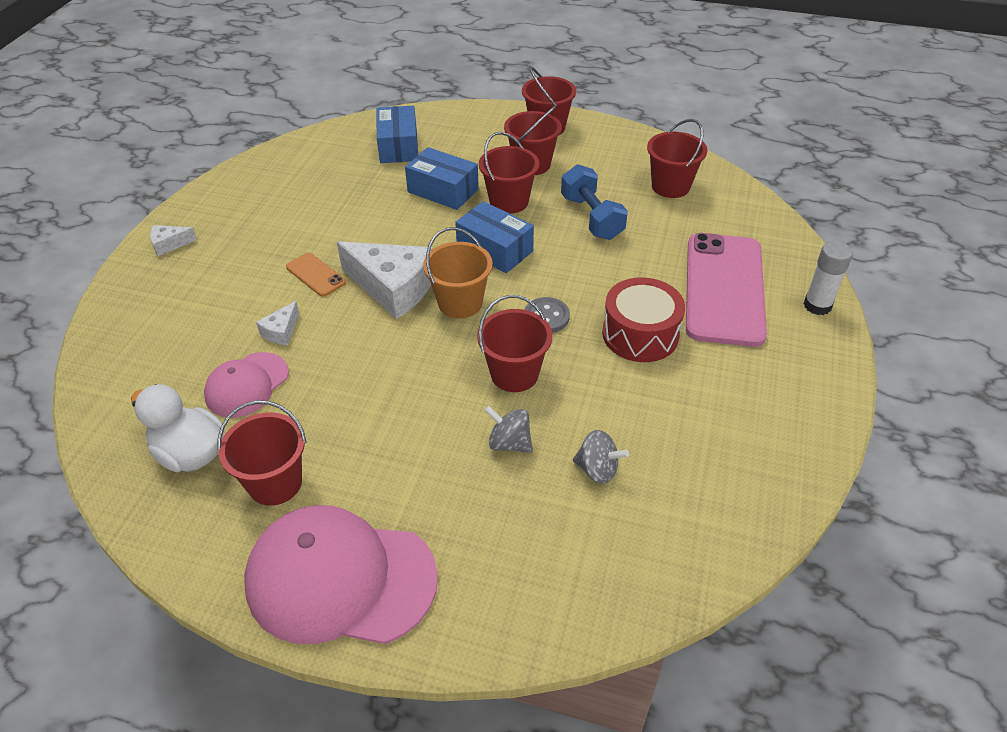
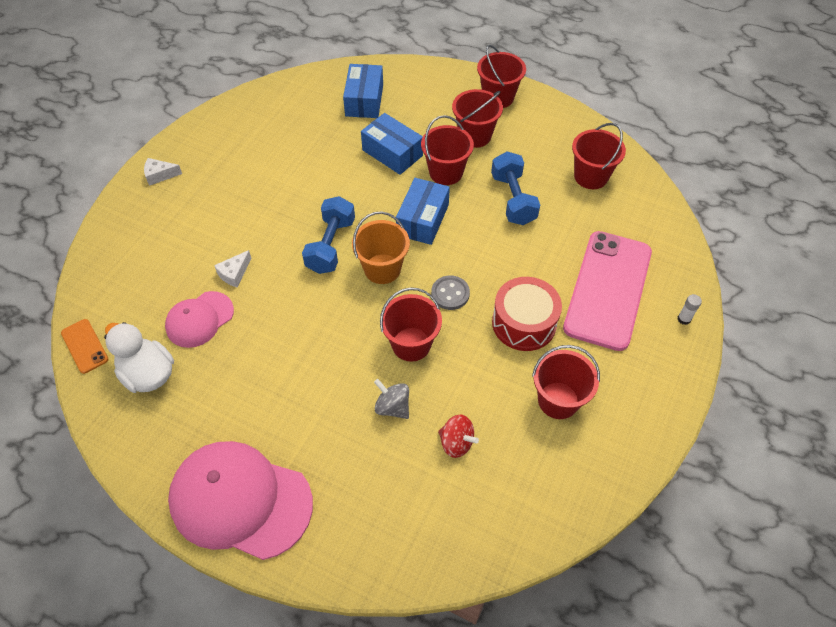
camera: 10 degrees right, 10 degrees up
red bucket [218,400,307,506] -> red bucket moved to [532,345,600,419]
orange phone [286,253,346,297] -> orange phone moved to [61,319,108,374]
white cheese [337,241,432,319] -> blue dumbbell [302,196,355,274]
blue box [455,201,534,273] -> blue box turned 60 degrees clockwise [396,178,450,245]
grey spinning top [573,430,629,484] -> red spinning top [438,415,479,458]
white glue stick [803,241,853,315] -> white glue stick [678,294,702,325], size x0.56

